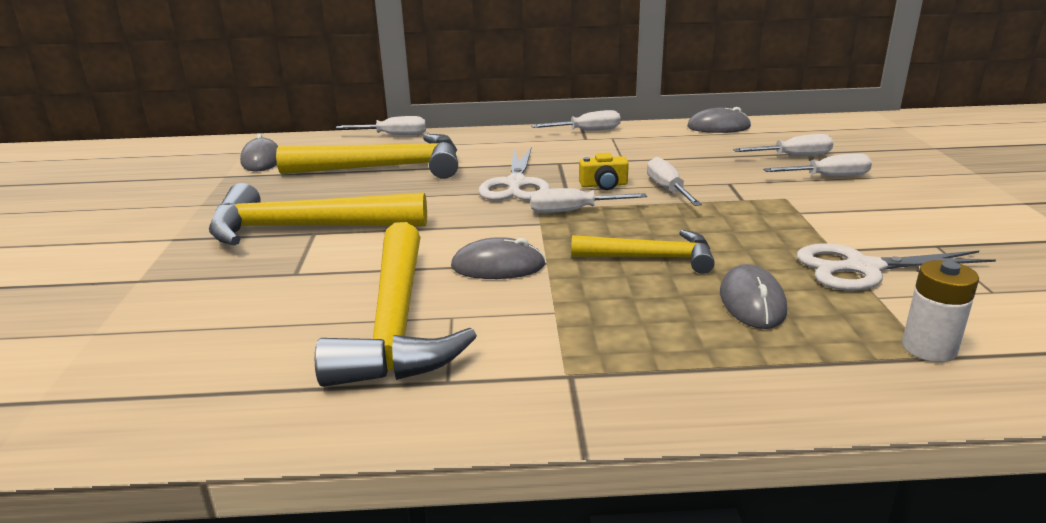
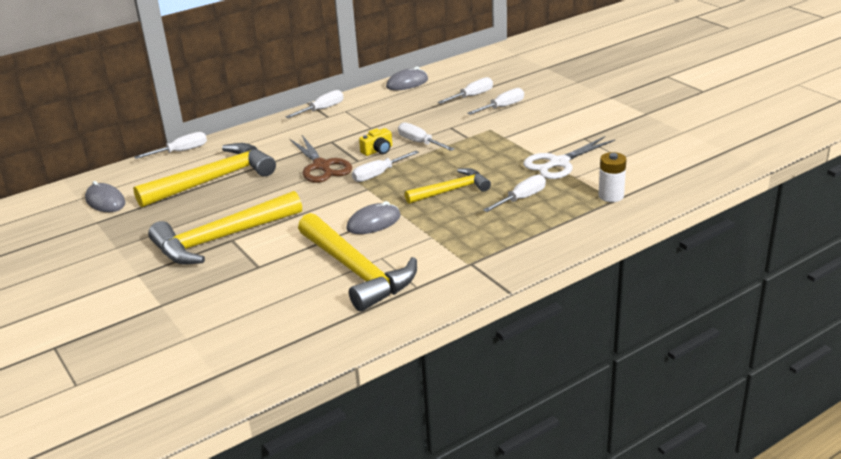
camera: 30 degrees left, 5 degrees up
white scissors [479,148,550,201] -> brown scissors [290,135,352,183]
grey mouse [720,264,787,329] -> white screwdriver [483,175,546,212]

